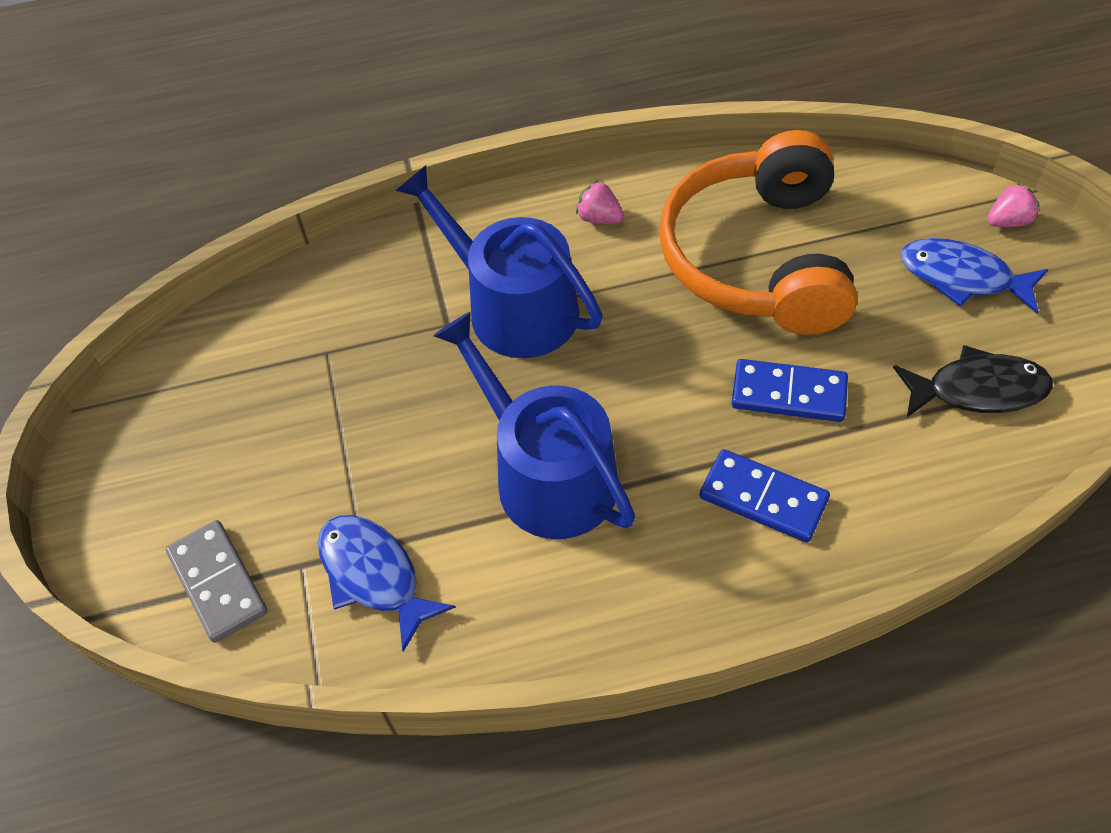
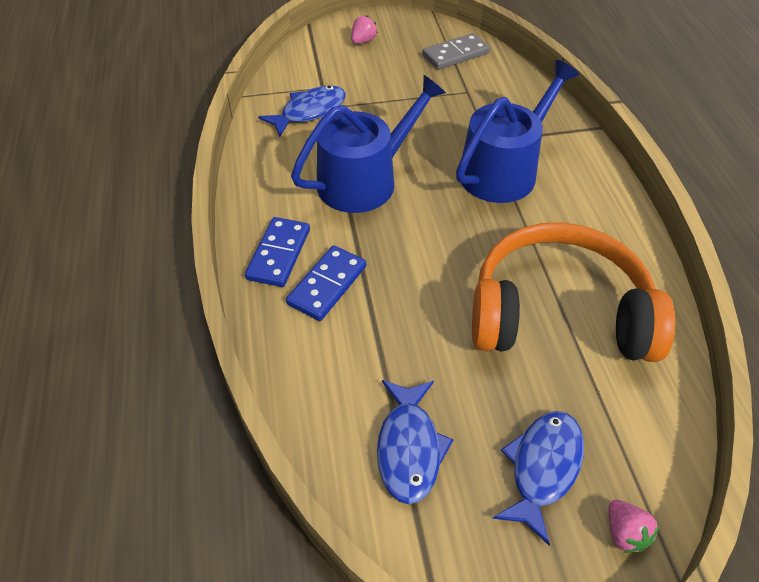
camera: 90 degrees right, 5 degrees down
grey domino [166,520,268,643] -> grey domino moved to [422,33,490,70]
pink strawberry [576,181,624,224] -> pink strawberry moved to [351,15,378,44]
blue domino [732,359,848,422] -> blue domino moved to [245,217,310,287]
black fish [893,345,1053,417] -> blue fish [377,380,453,504]

